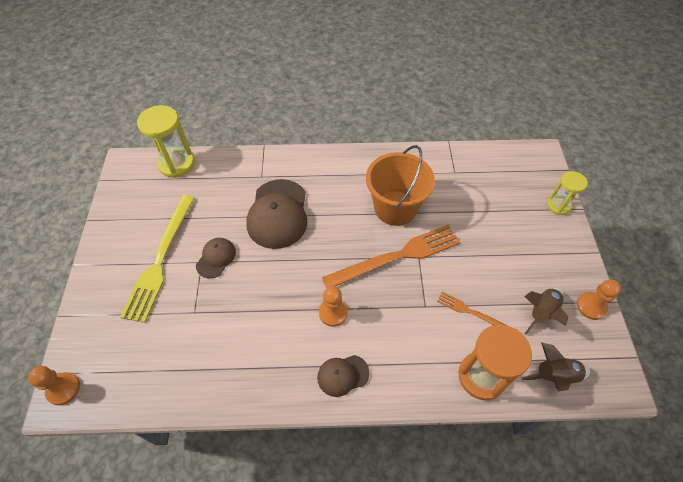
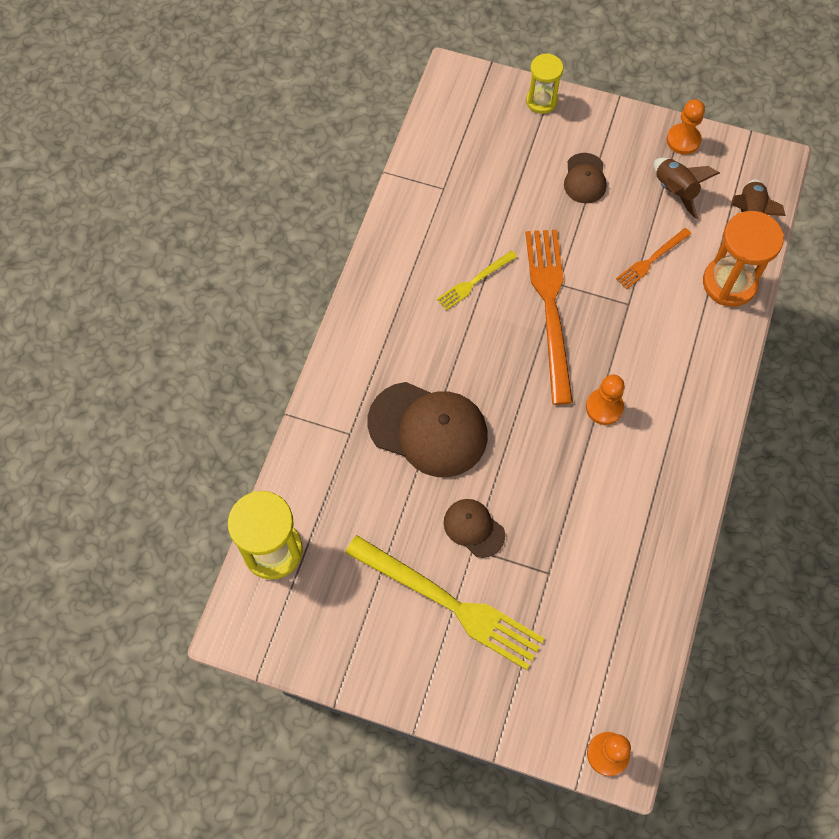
camera: 70 degrees left, 10 degrees up
brown cap [317,355,369,397] -> brown cap moved to [564,153,607,204]
orange bucket [366,145,435,226] -> yellow fork [436,250,517,310]

